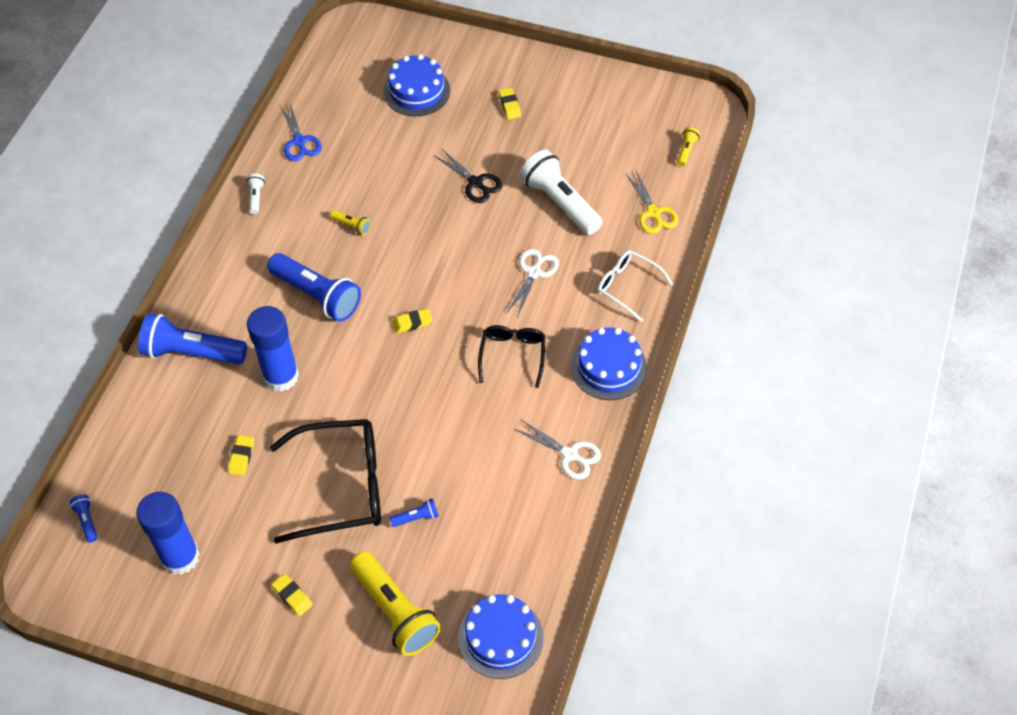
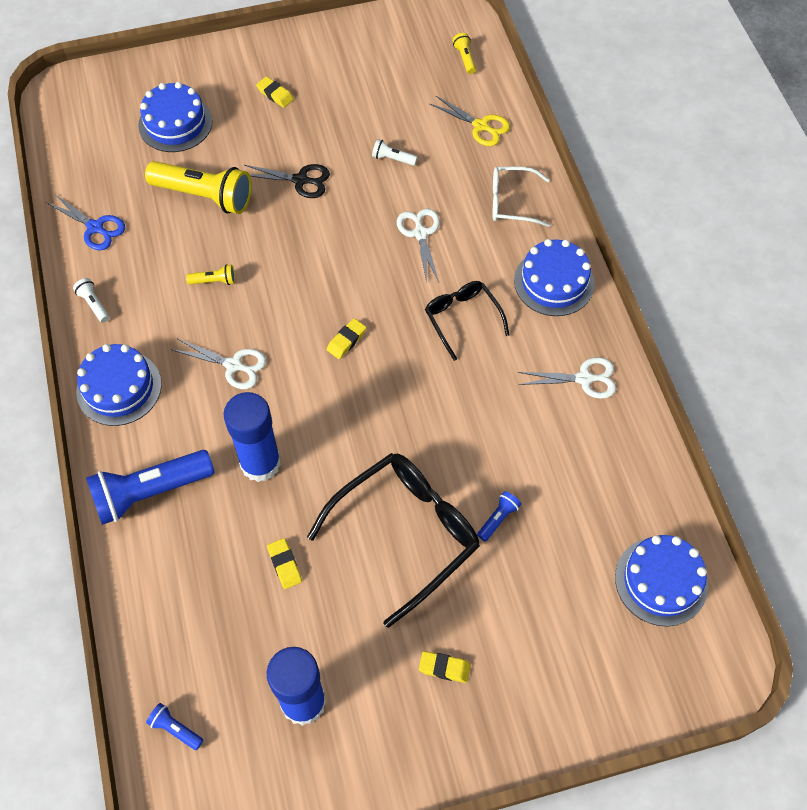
camera: 35 degrees left, 5 degrees up
blue flashlight [267,253,361,322] -> white scissors [171,339,266,389]
yellow flashlight [350,551,441,656] -> yellow flashlight moved to [145,161,252,214]
white flashlight [520,150,603,235] -> white flashlight [372,139,417,166], size x0.43
none -> blue cake [76,344,162,426]

